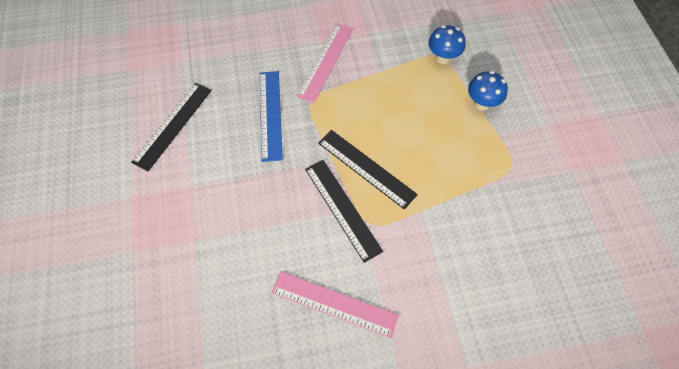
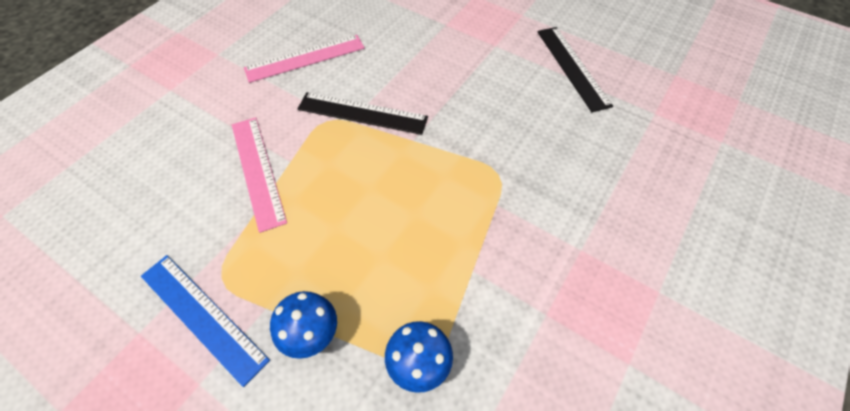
camera: 135 degrees right, 5 degrees down
blue ruler [260,71,283,162] -> blue ruler moved to [141,255,270,387]
pink ruler [297,23,353,103] -> pink ruler moved to [232,117,287,233]
black ruler [318,130,418,209] -> none

